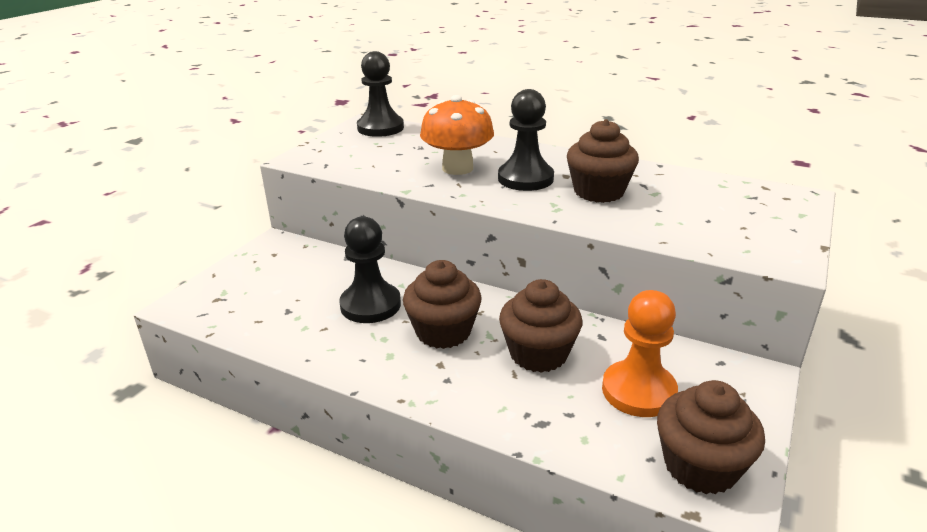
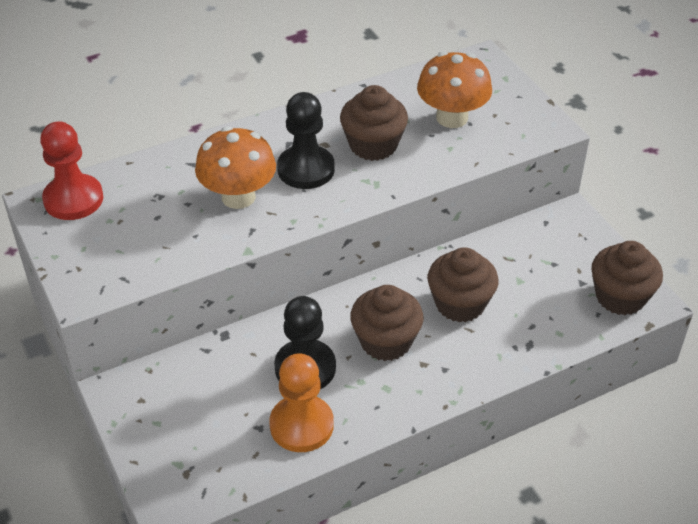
camera: 55 degrees left, 15 degrees up
black pawn [357,51,404,137] -> red pawn [40,121,103,220]
orange pawn [602,290,678,417] -> orange pawn moved to [269,353,334,452]
none -> orange mushroom [417,51,492,128]

